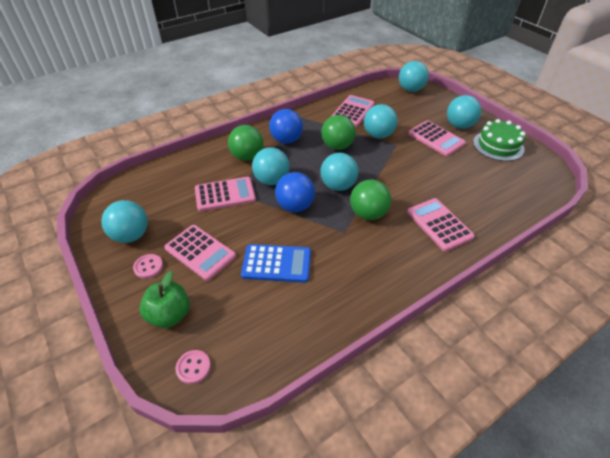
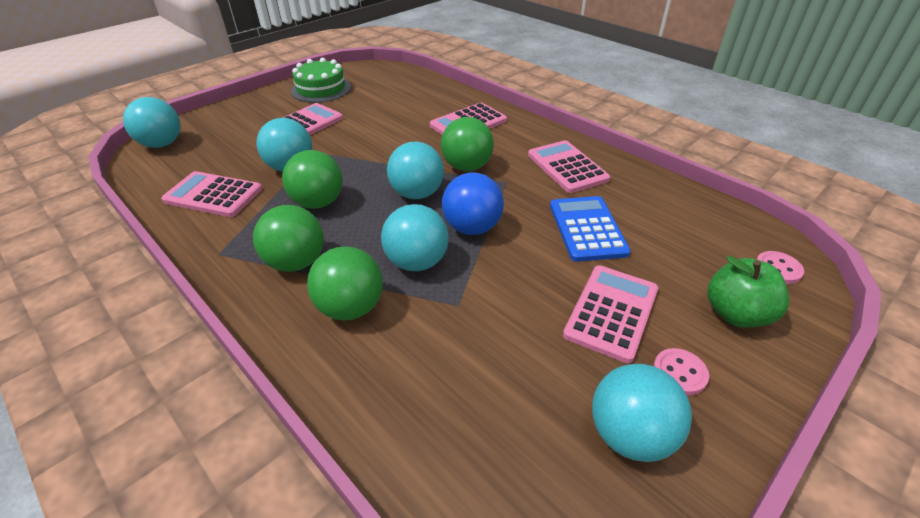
camera: 100 degrees left, 5 degrees down
pink calculator [195,177,256,211] -> pink calculator moved to [528,140,610,193]
blue ball [269,109,303,144] -> green ball [253,205,324,272]
turquoise ball [447,95,481,129] -> none

